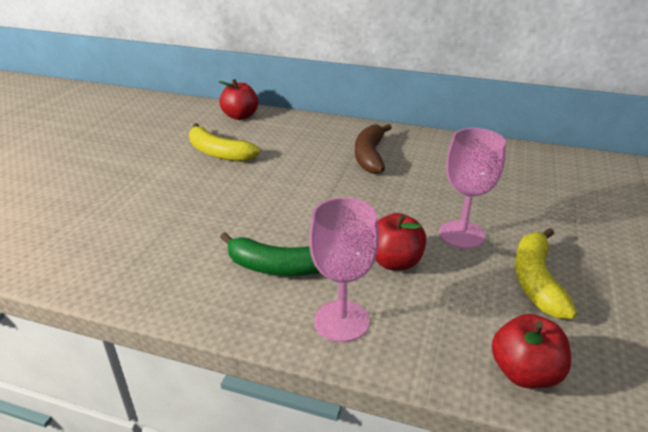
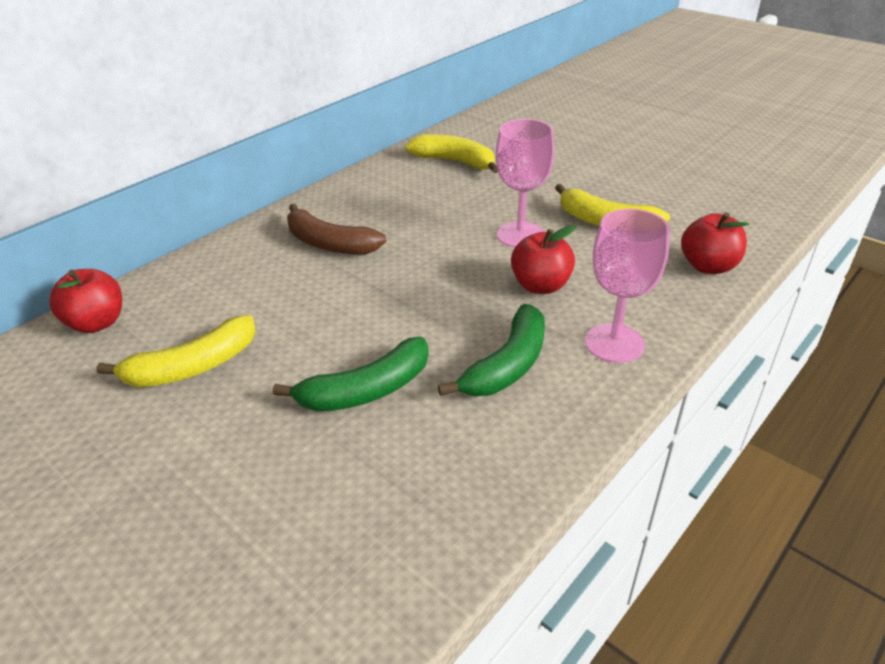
camera: 65 degrees left, 5 degrees up
none -> green banana [273,337,429,412]
none -> yellow banana [405,134,498,173]

